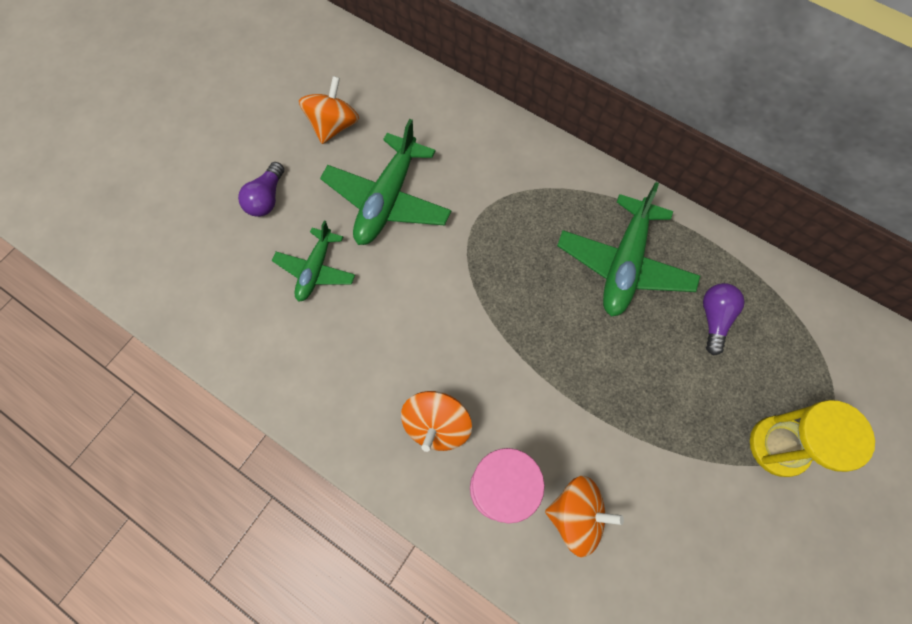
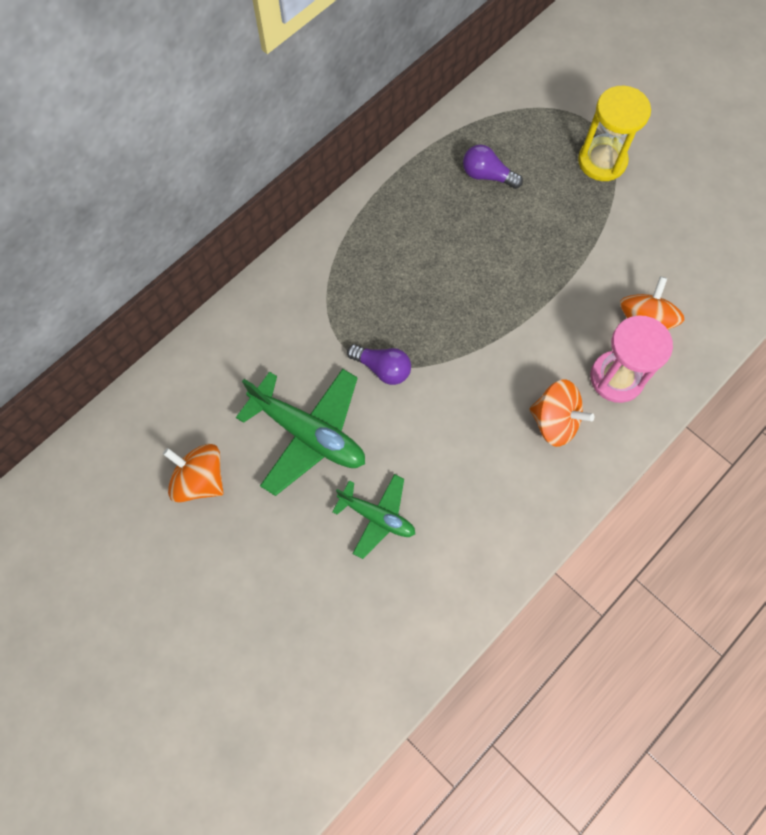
camera: 80 degrees left, 0 degrees up
purple light bulb [238,162,284,217] -> purple light bulb moved to [347,344,411,385]
green plane [557,182,700,317] -> none

